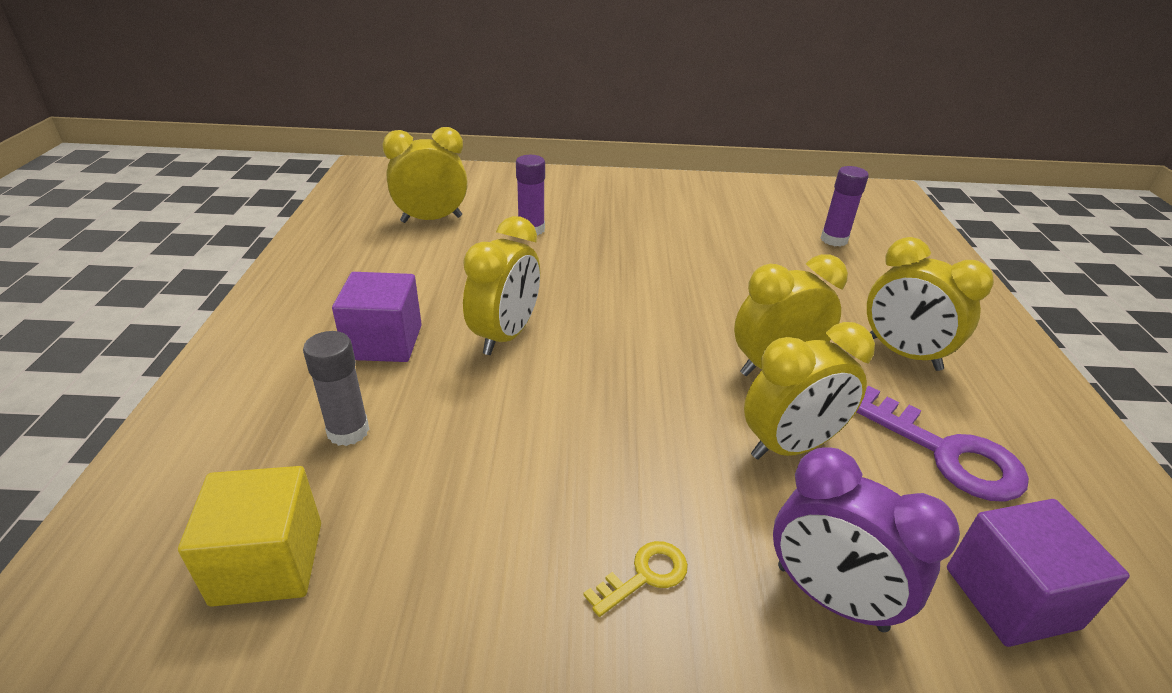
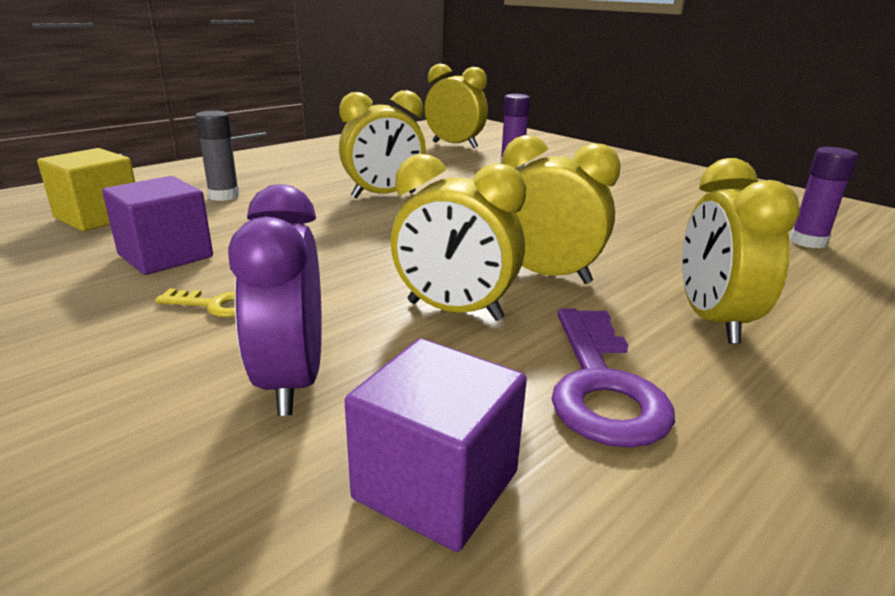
camera: 45 degrees right, 10 degrees down
purple cube [332,272,422,362] -> purple cube moved to [102,176,213,275]

